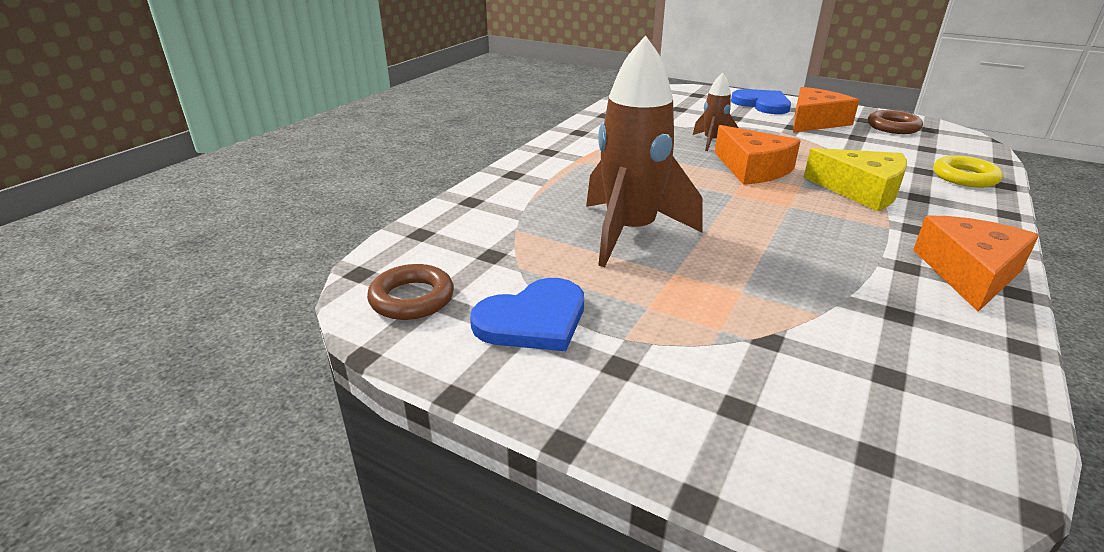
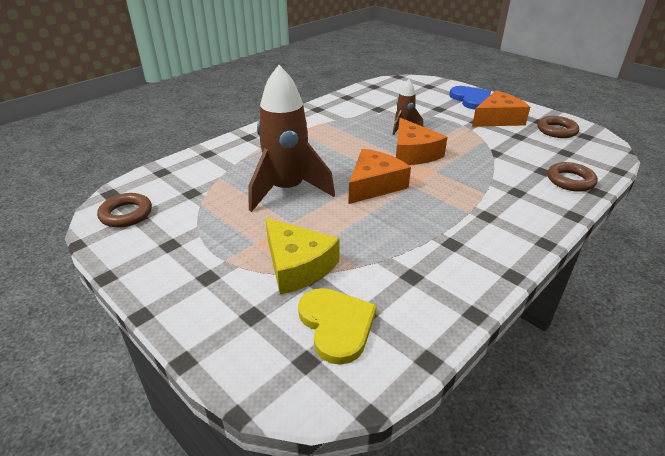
camera: 15 degrees right, 5 degrees up
blue heart [470,278,584,351] -> none
yellow cheese [804,148,907,211] -> yellow cheese moved to [266,218,340,295]
orange cheese [913,215,1039,312] -> orange cheese moved to [348,149,411,204]
yellow ring [933,155,1003,188] -> brown ring [547,162,598,192]
none -> yellow heart [298,288,377,365]

